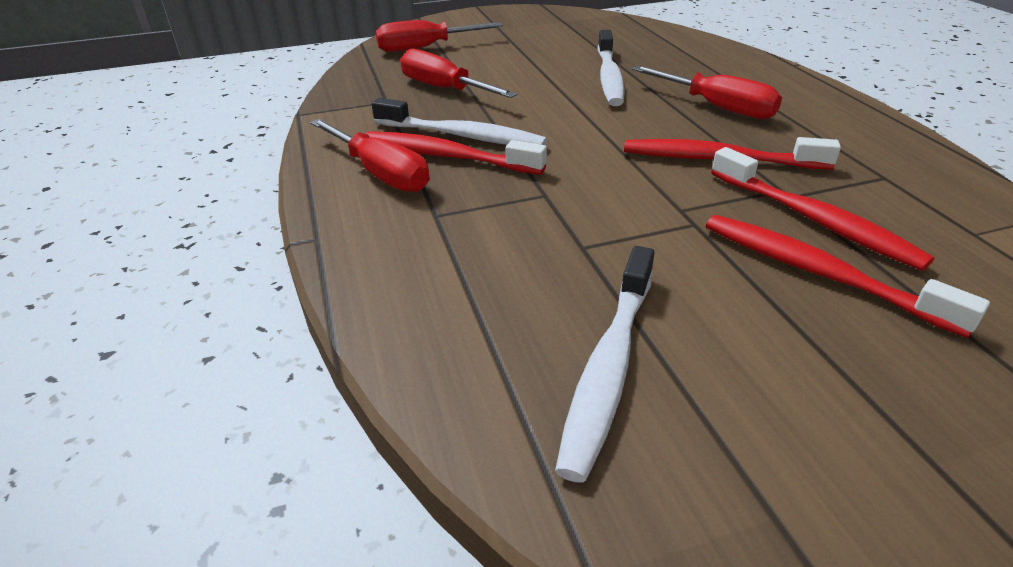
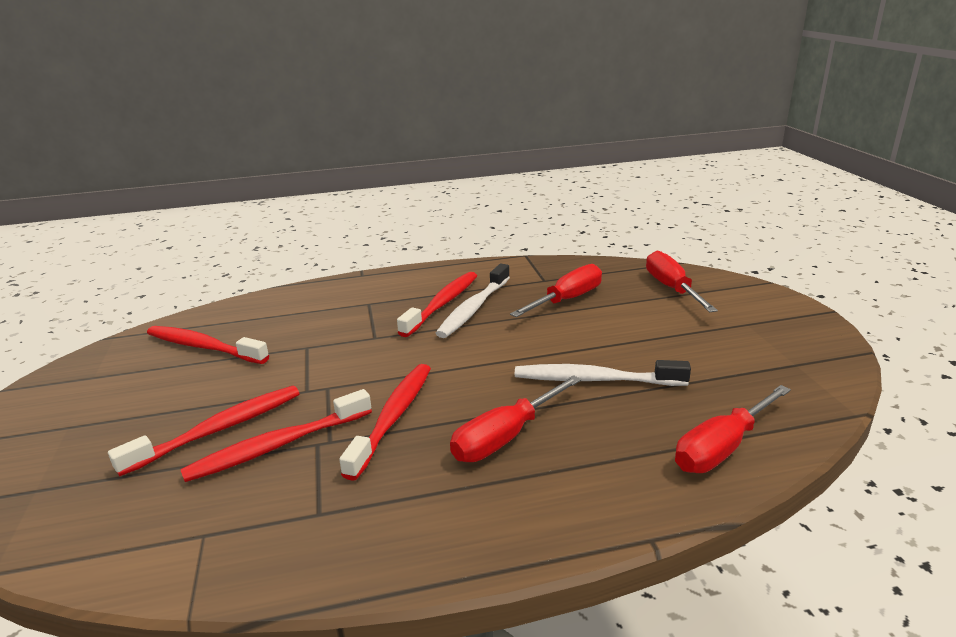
camera: 95 degrees right, 10 degrees down
red screwdriver [310,119,430,192] -> red screwdriver moved to [675,385,791,473]
white toothbrush [555,246,655,483] -> red toothbrush [147,326,269,364]

